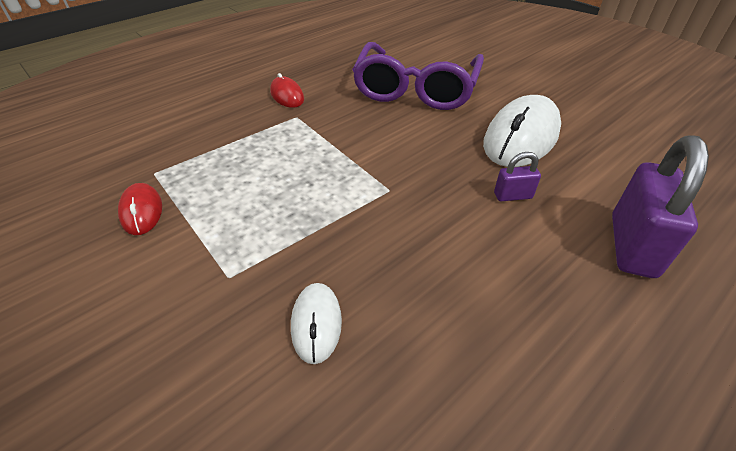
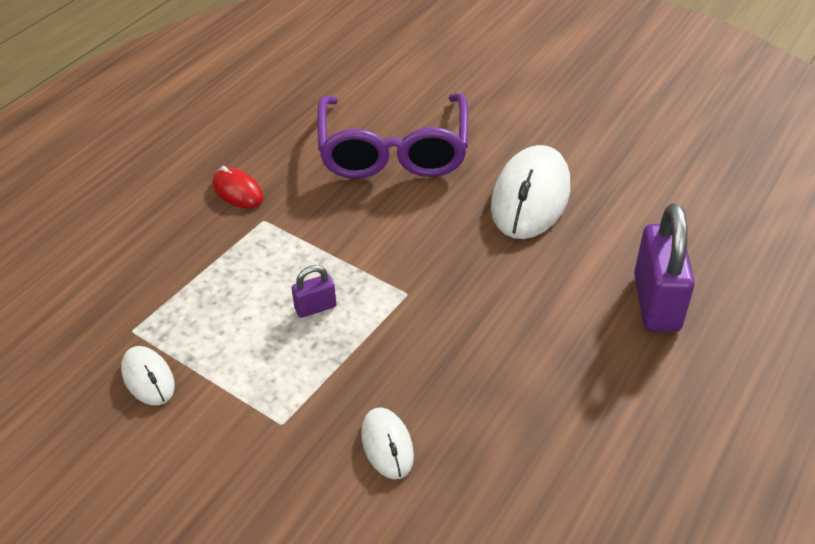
camera: 15 degrees left, 0 degrees up
red mouse [118,183,162,235] -> white mouse [121,346,175,405]
purple padlock [494,152,541,201] -> purple padlock moved to [292,265,336,318]

